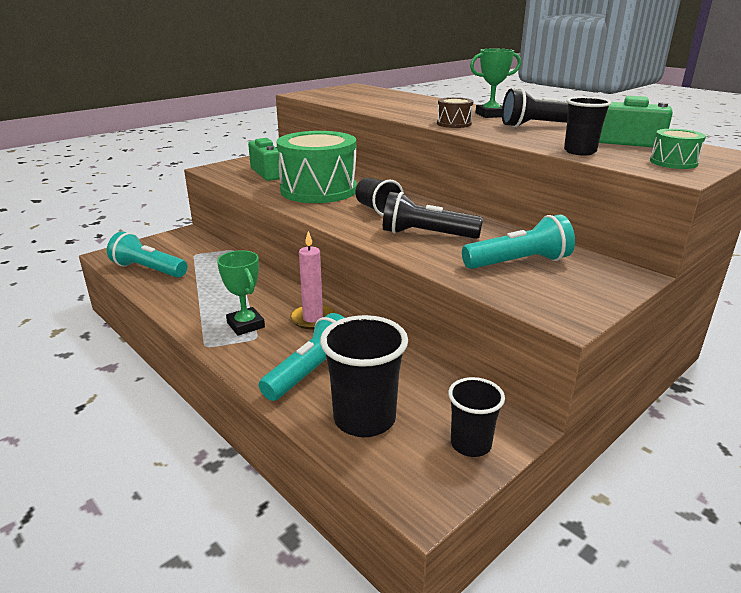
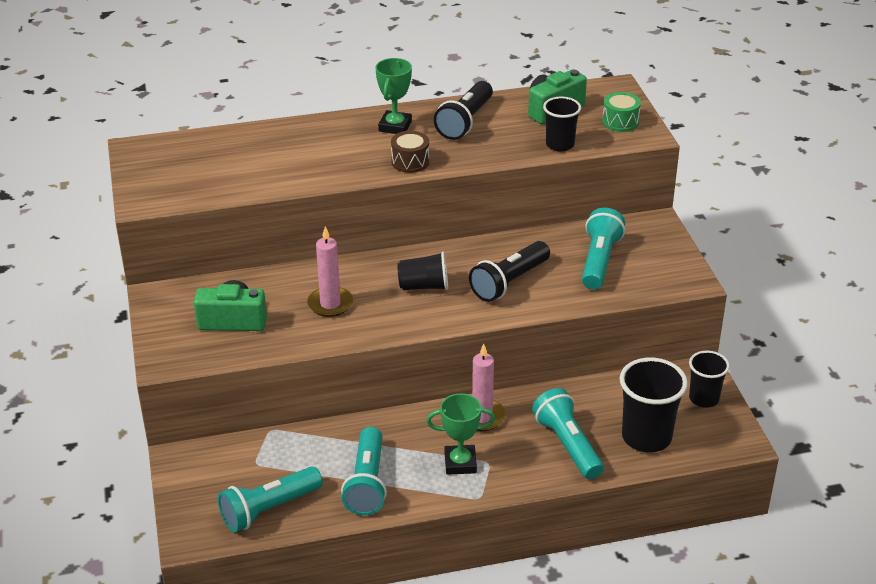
camera: 60 degrees left, 10 degrees up
green drum [276,131,357,203] -> pink candle [307,226,353,317]
none -> turquoise flashlight [341,427,387,515]

